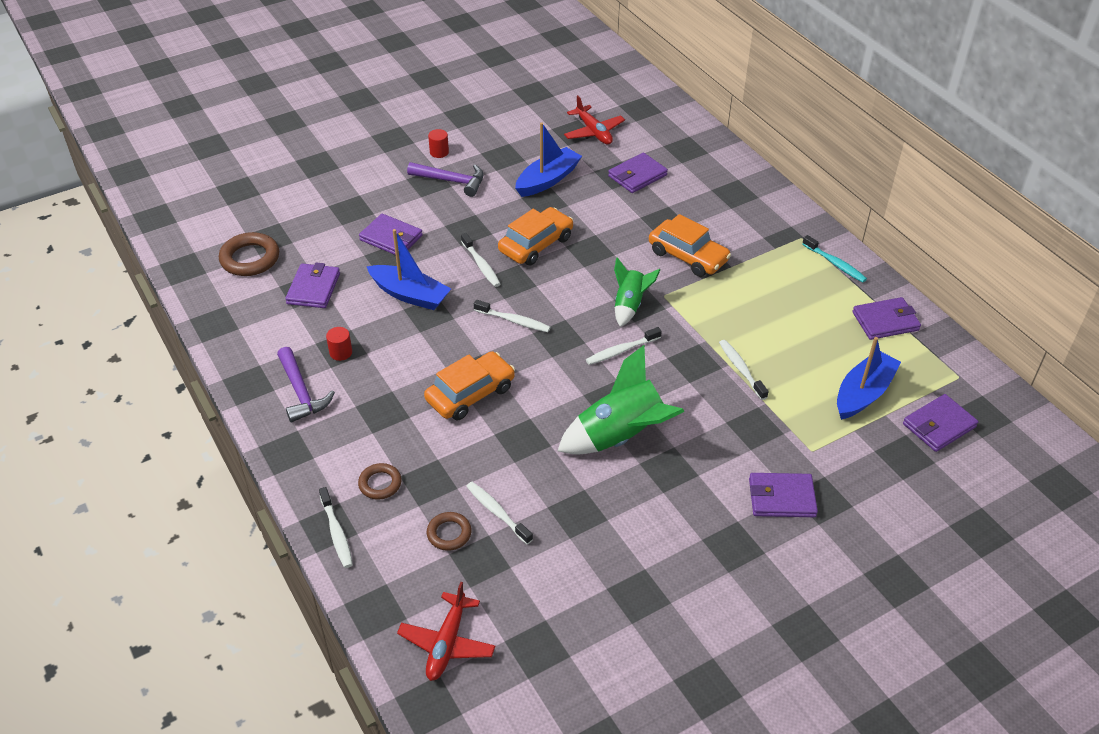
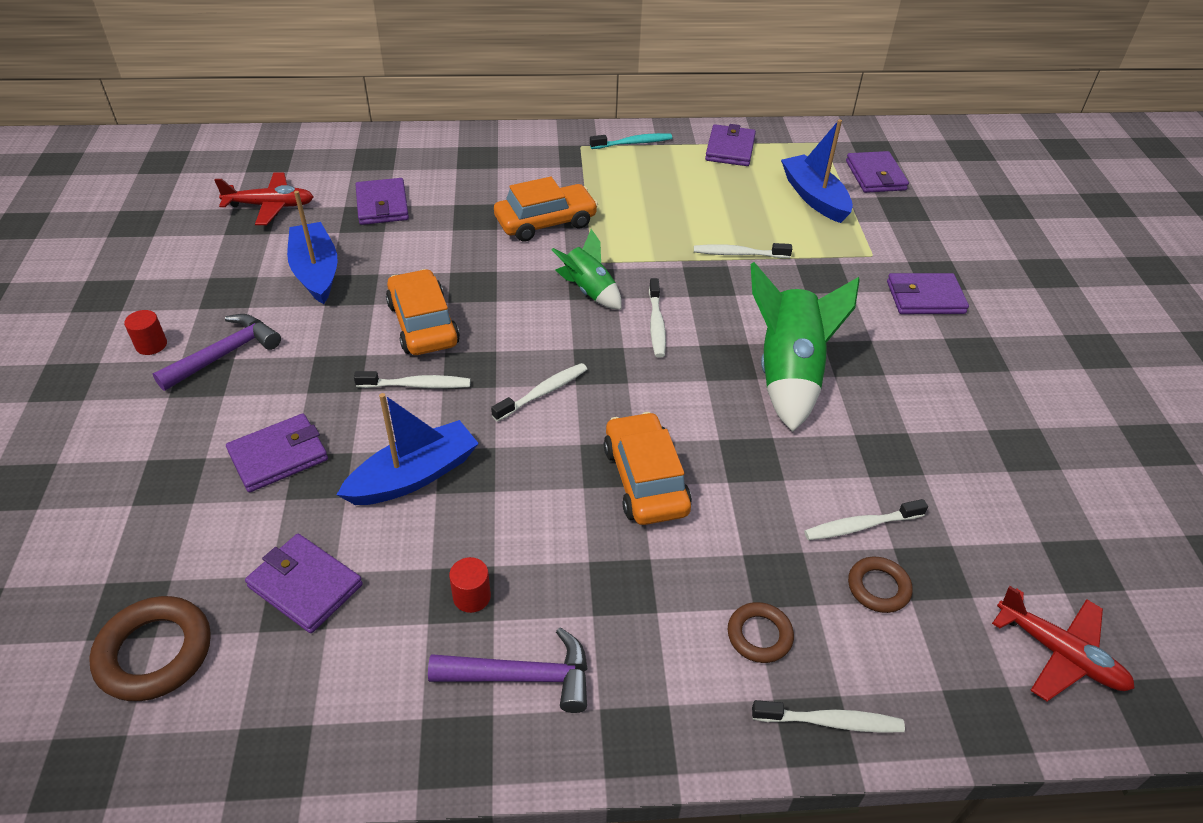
camera: 65 degrees left, 0 degrees up
purple wallet [749,473,818,517] -> purple wallet turned 60 degrees clockwise [887,273,969,314]

